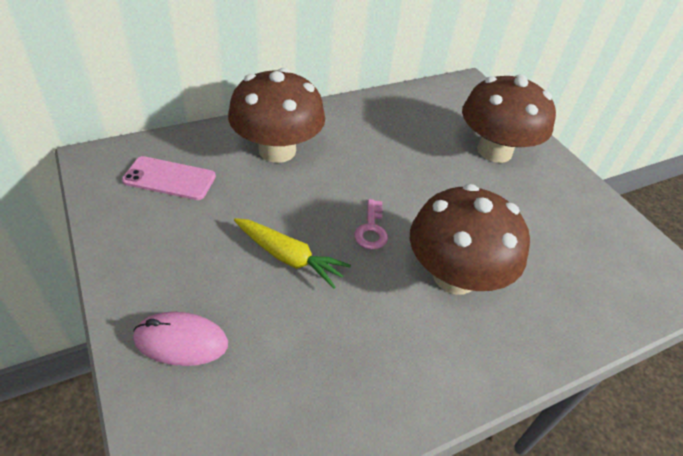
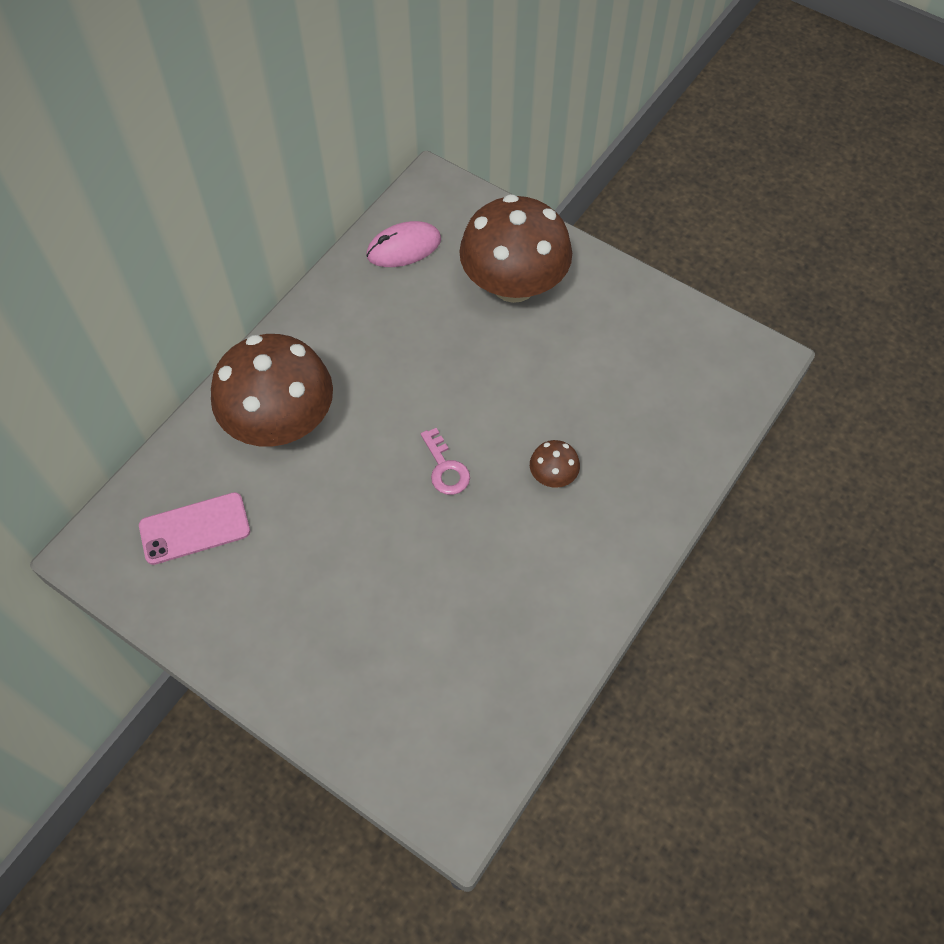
camera: 25 degrees left, 15 degrees up
pink mouse [133,312,228,366] -> pink mouse moved to [366,221,441,267]
yellow carrot [234,218,351,289] -> none
brown mushroom [410,184,530,294] -> brown mushroom [530,440,580,488], size x0.42

